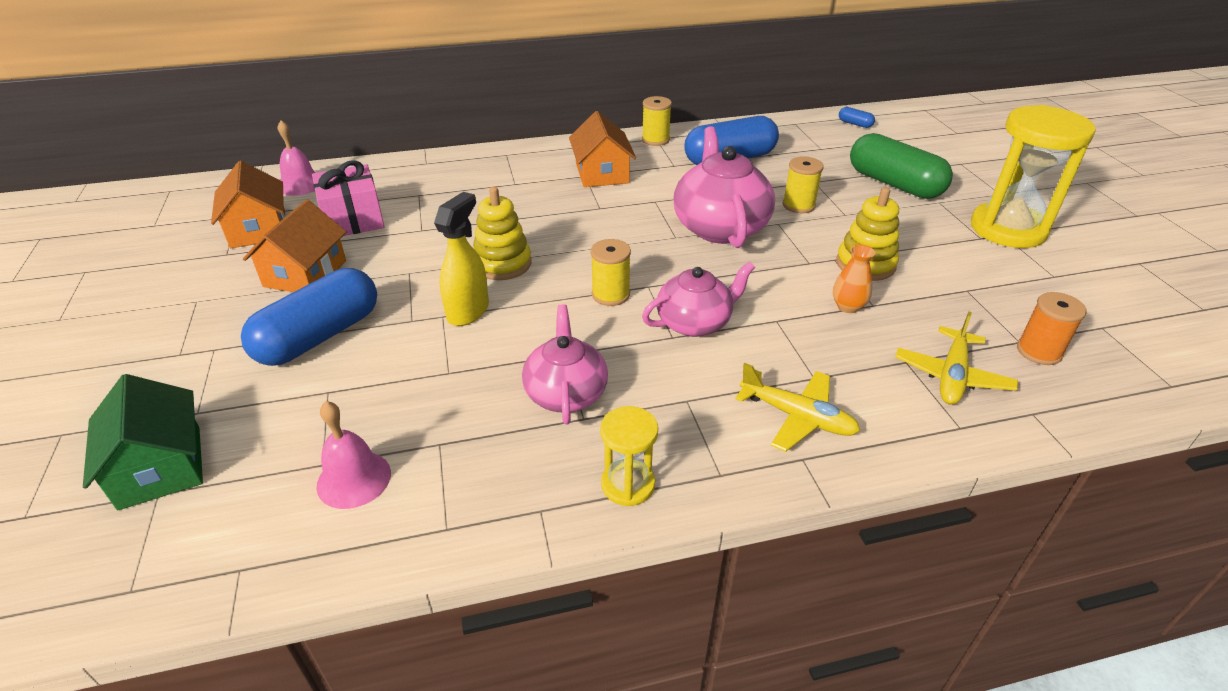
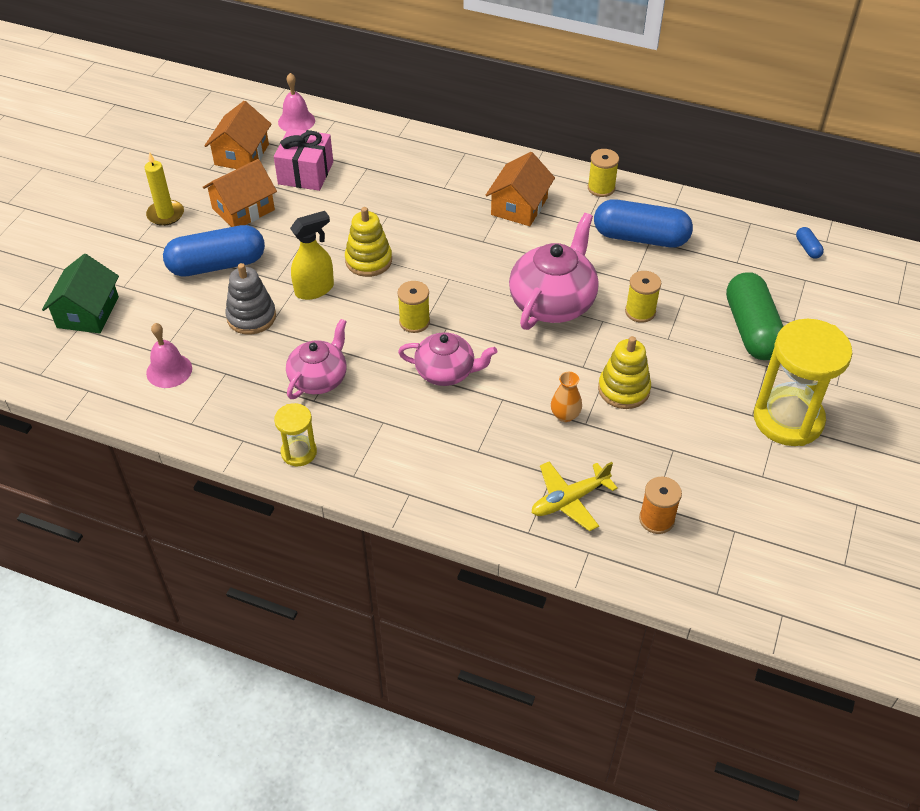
camera: 35 degrees right, 10 degrees up
yellow plane [735,363,860,452] -> none
none -> yellow candle [145,152,184,226]
none -> grey stacking toy [225,263,276,335]

